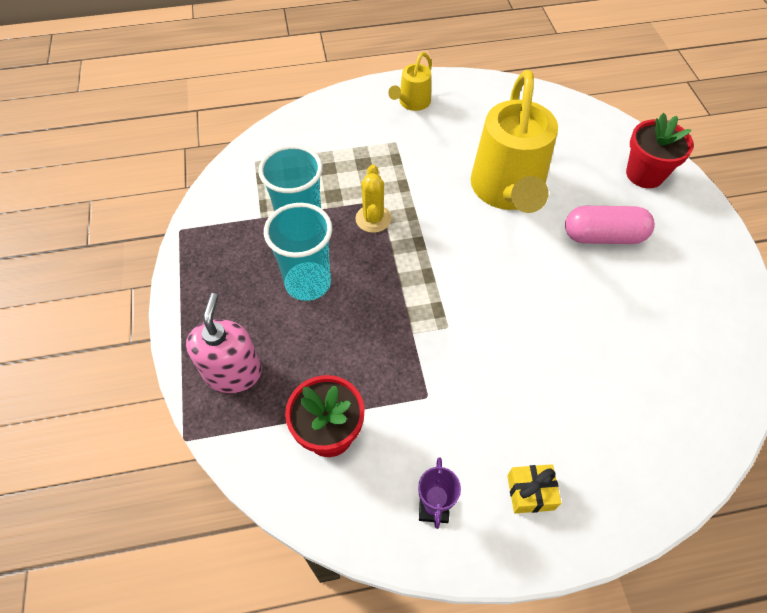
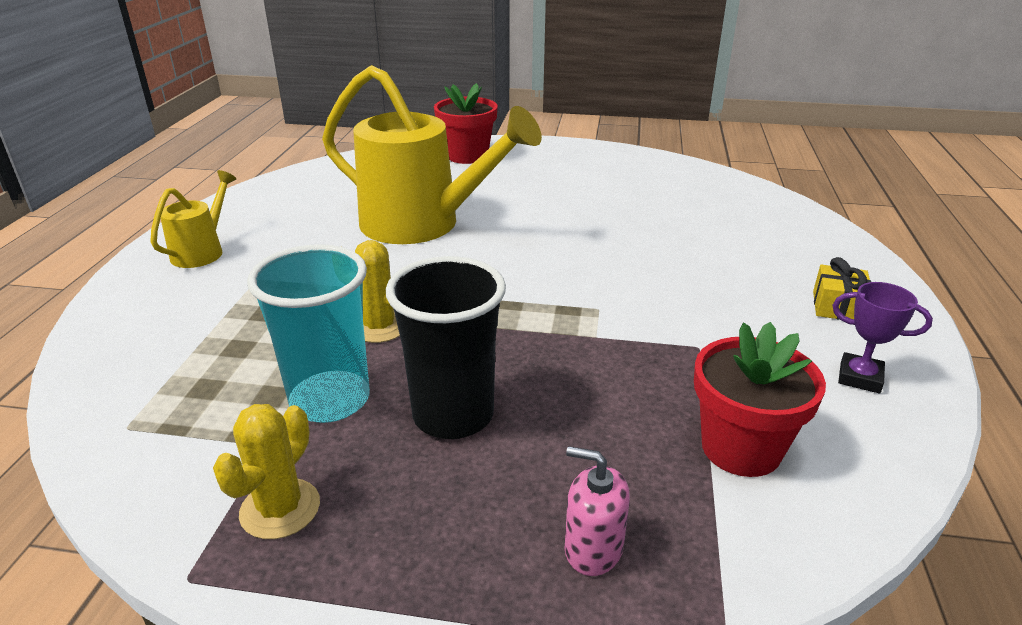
camera: 70 degrees left, 25 degrees down
pink soap dispenser [186,293,262,393] -> pink soap dispenser [565,446,630,576], size x0.61
turquoise cup [264,203,332,301] -> black cup [386,256,506,439]
yellow watering can [388,52,432,111] -> yellow watering can turned 120 degrees counterclockwise [150,170,236,268]
pink capsule [565,206,655,244] -> none
none -> yellow cactus [213,404,320,539]

